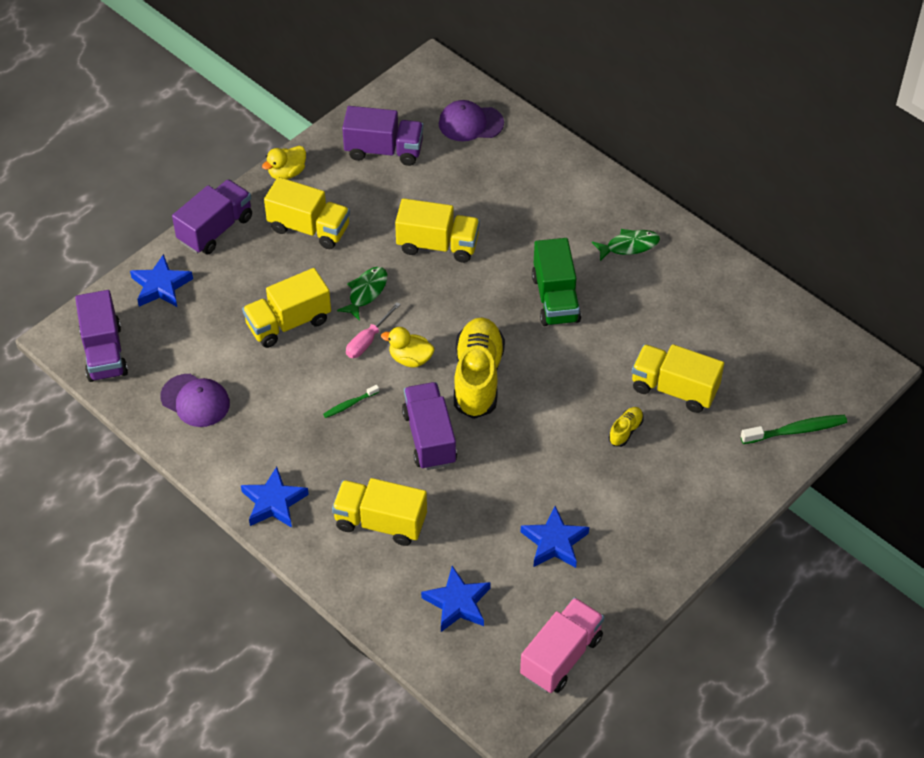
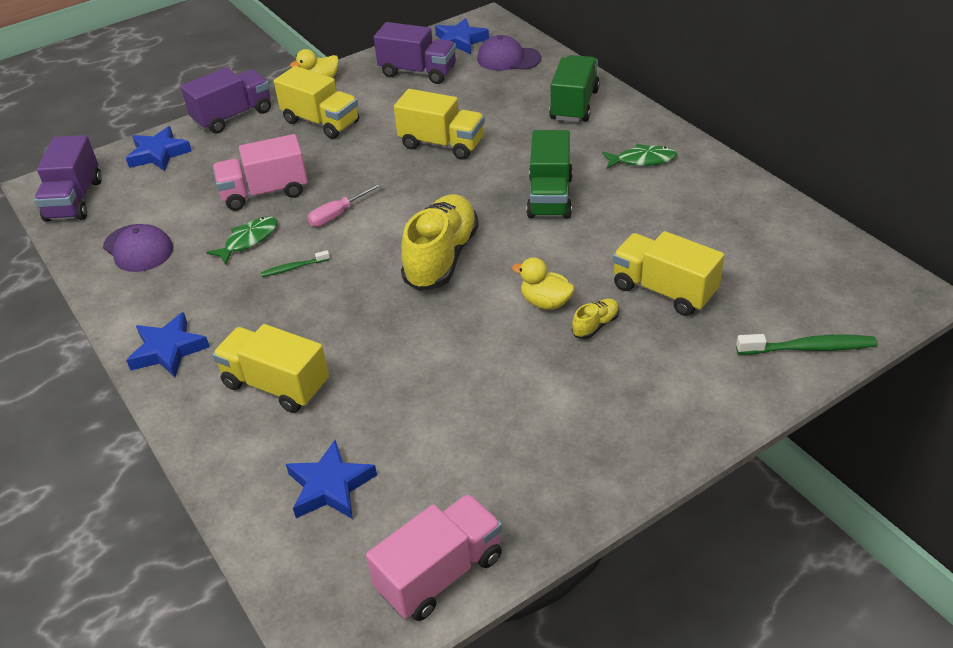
camera: 15 degrees right, 10 degrees down
yellow truck [242,268,331,348] -> pink truck [213,134,308,211]
green fish [337,267,387,321] -> green fish moved to [206,216,277,265]
yellow duck [381,327,434,367] -> yellow duck moved to [512,257,575,310]
purple truck [402,382,457,470] -> none
blue star [521,506,589,568] -> blue star moved to [435,18,489,54]
none -> green truck [549,55,600,122]

